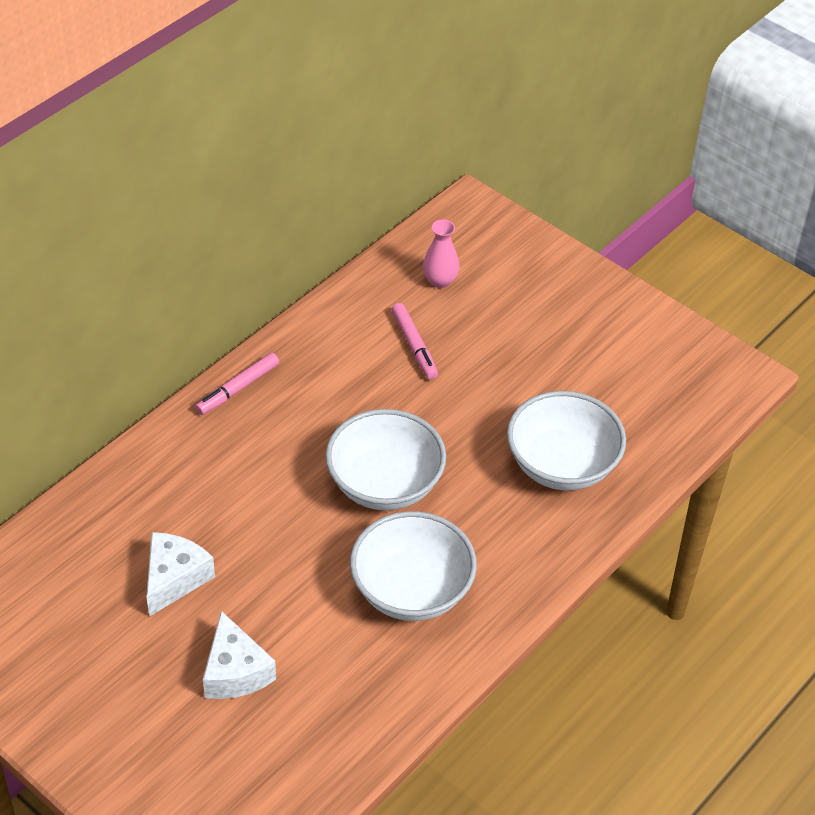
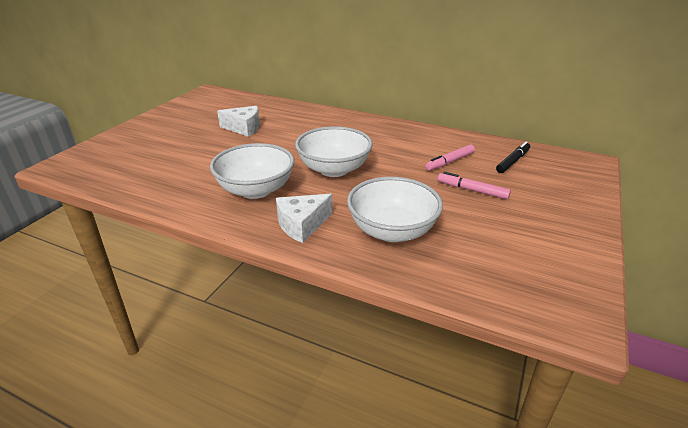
camera: 75 degrees right, 15 degrees down
pink marker [195,353,279,415] -> pink marker moved to [438,172,511,199]
white cheese [203,611,276,699] -> white cheese moved to [276,194,332,243]
pink vase [423,219,460,288] -> black marker [496,142,530,173]

